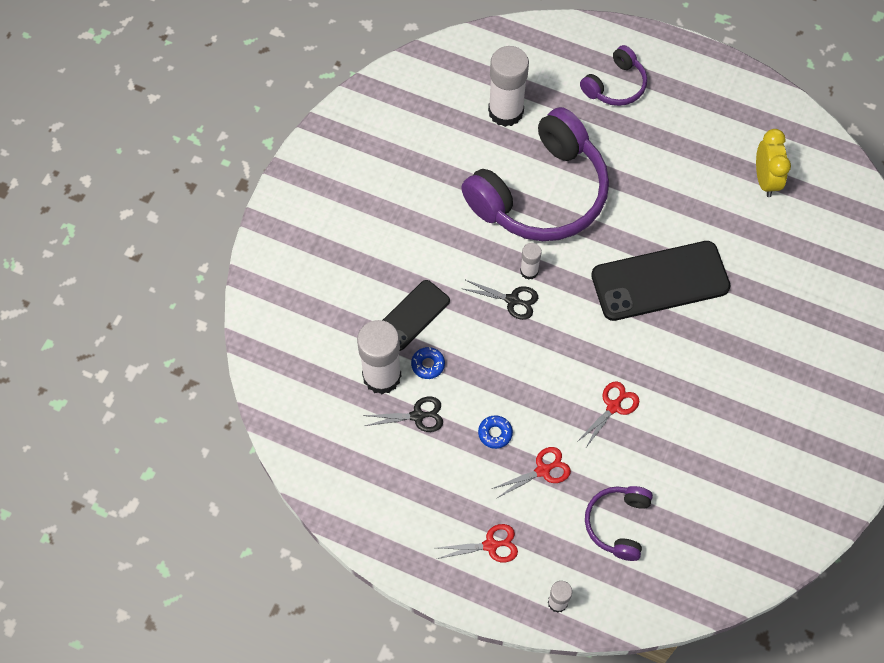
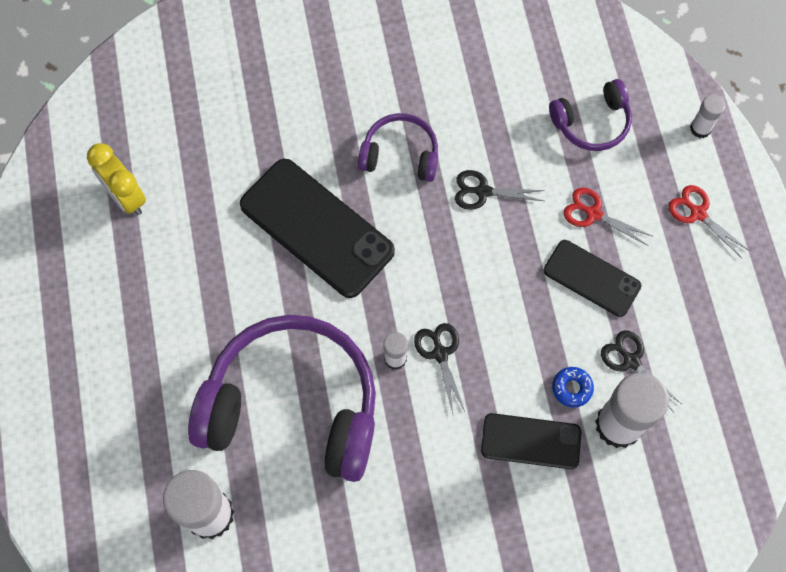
camera: 125 degrees left, 5 degrees up
blue donut [478,415,513,449] -> black phone [544,240,641,317]
red scissors [577,381,639,449] -> black scissors [455,170,545,210]
purple headphones [580,45,647,106] -> purple headphones moved to [358,113,438,182]
yellow clock [756,129,791,197] -> yellow clock turned 90 degrees counterclockwise [87,143,146,215]

